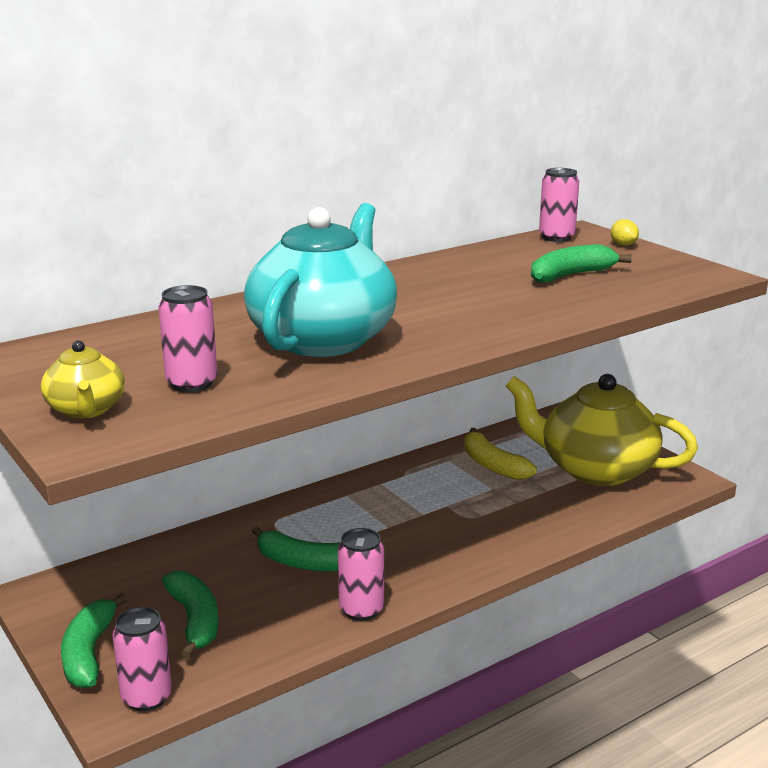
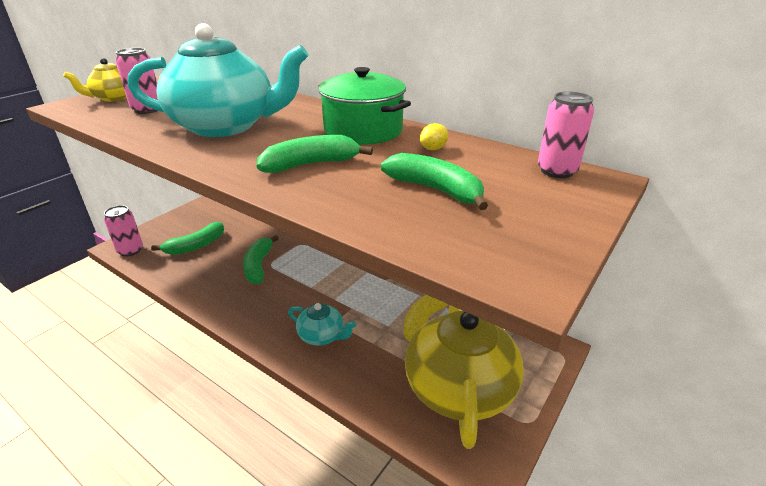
camera: 70 degrees right, 10 degrees up
green banana [61,593,128,688] -> green banana moved to [256,135,373,173]
pink can [338,528,384,621] -> none
yellow lemon [611,219,639,246] -> yellow lemon moved to [420,123,448,150]
none -> turquoise teapot [288,303,356,346]
none -> green pot [318,67,411,145]

